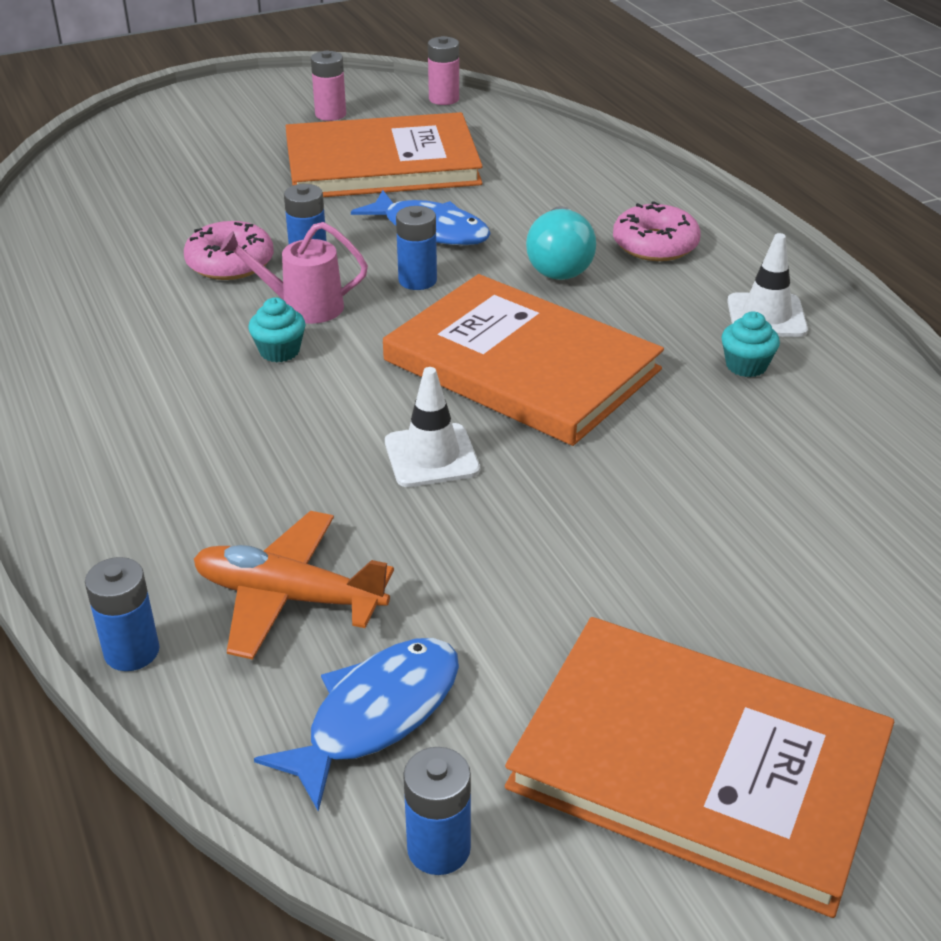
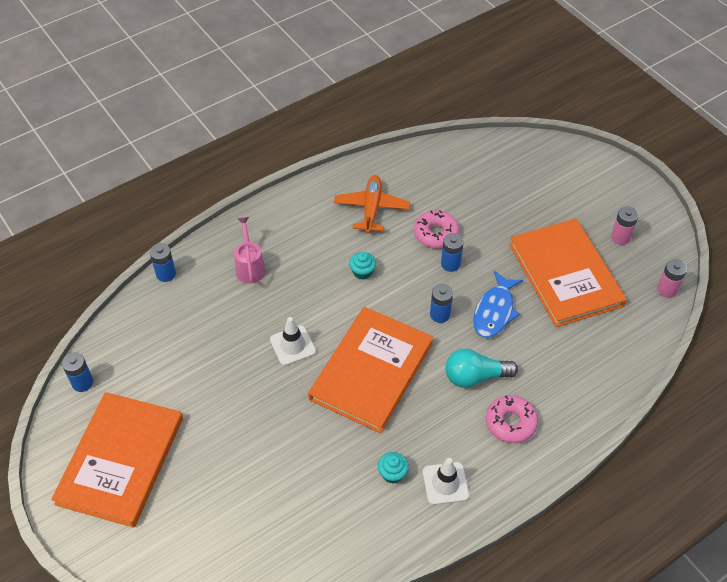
camera: 80 degrees right, 15 degrees up
orange plane [194,511,394,660] -> orange plane moved to [334,175,410,234]
pink watering can [220,222,368,324] -> pink watering can moved to [234,217,266,284]
blue fish [254,638,459,812] -> none

